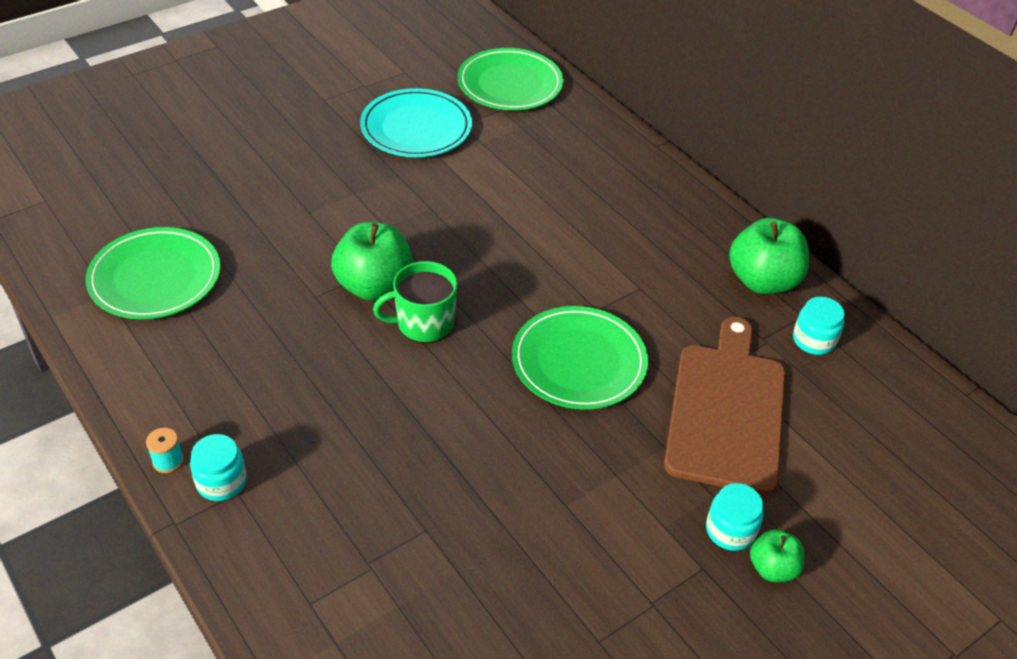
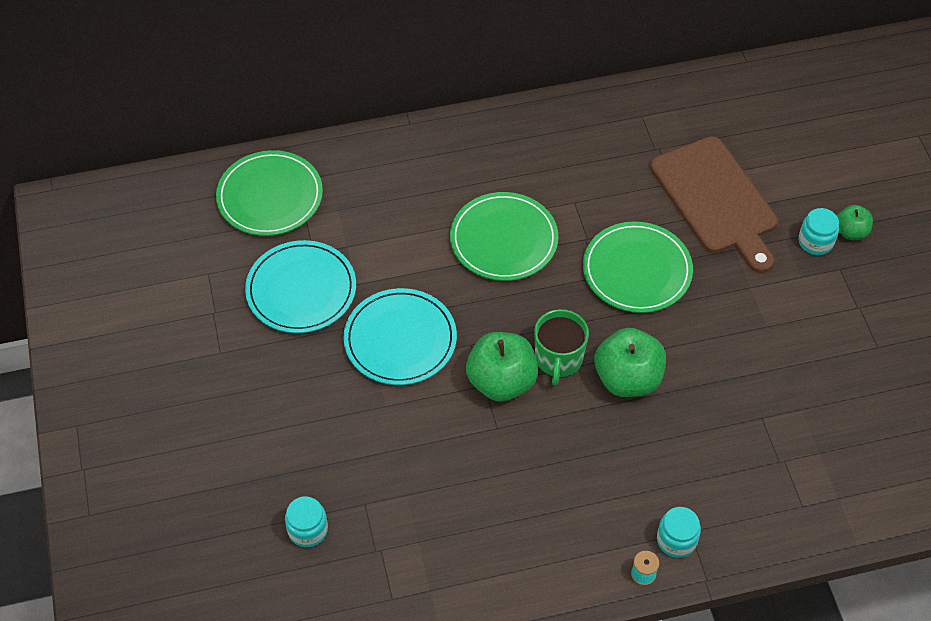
camera: 65 degrees left, 10 degrees up
green plate [86,227,221,319] -> green plate moved to [450,192,558,281]
brown cutting board [664,317,786,495] -> brown cutting board turned 150 degrees counterclockwise [650,136,778,273]
green apple [729,218,809,294] -> green apple moved to [594,328,666,397]
turquoise jar [793,297,845,355] -> turquoise jar moved to [285,496,328,547]
none -> turquoise plate [343,288,457,385]

